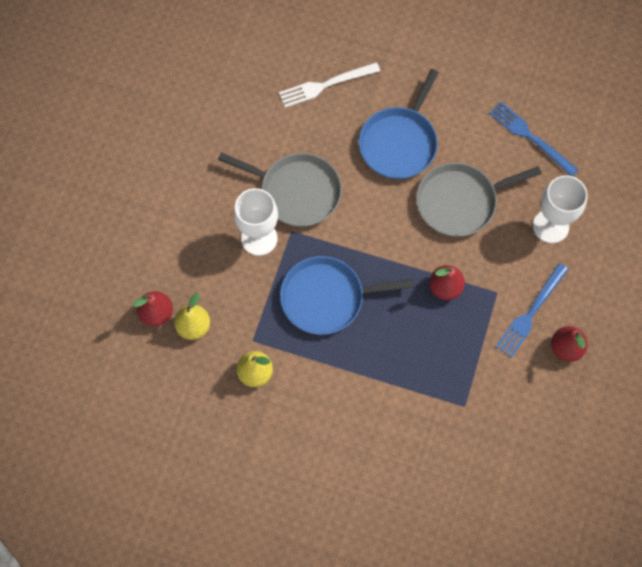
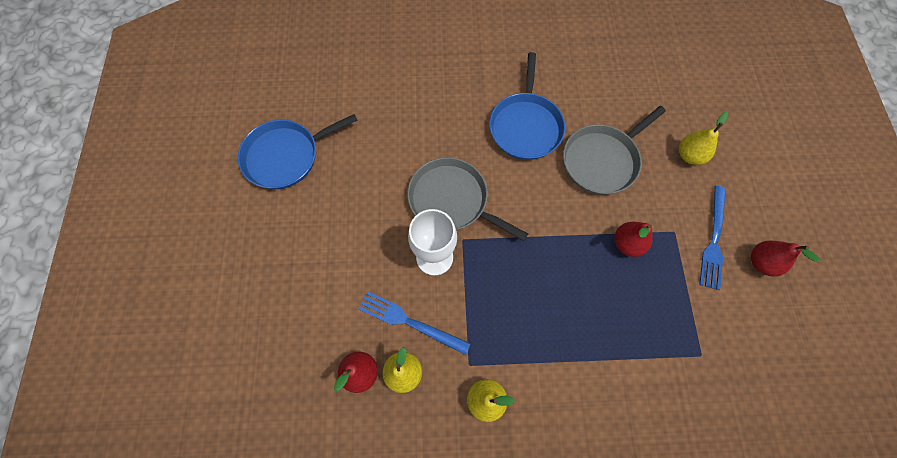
camera: 20 degrees left, 0 degrees up
grey pan [218,152,342,227] -> grey pan turned 150 degrees counterclockwise [407,157,528,241]
white fork [279,62,380,108] -> none
blue pan [280,256,414,335] -> blue pan moved to [238,114,358,189]
blue fork [489,102,579,176] -> blue fork moved to [358,291,471,355]
white goblet [533,175,588,243] -> yellow pear [679,112,729,165]

